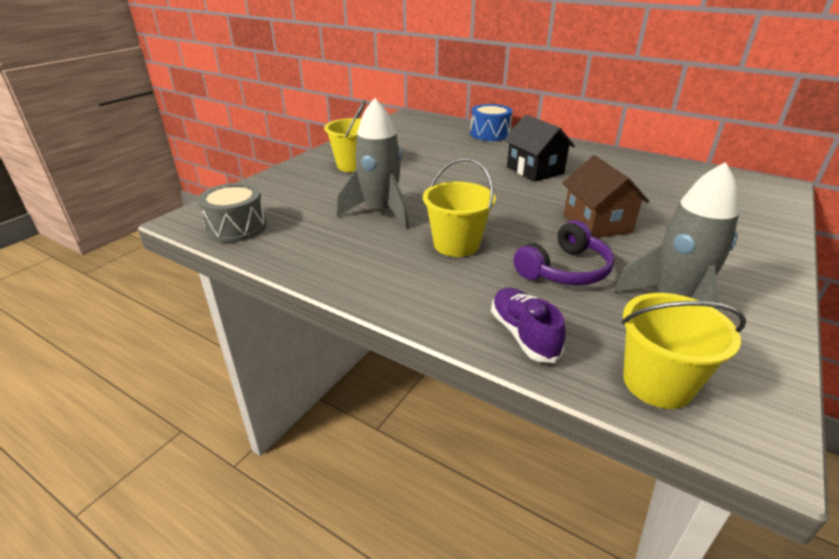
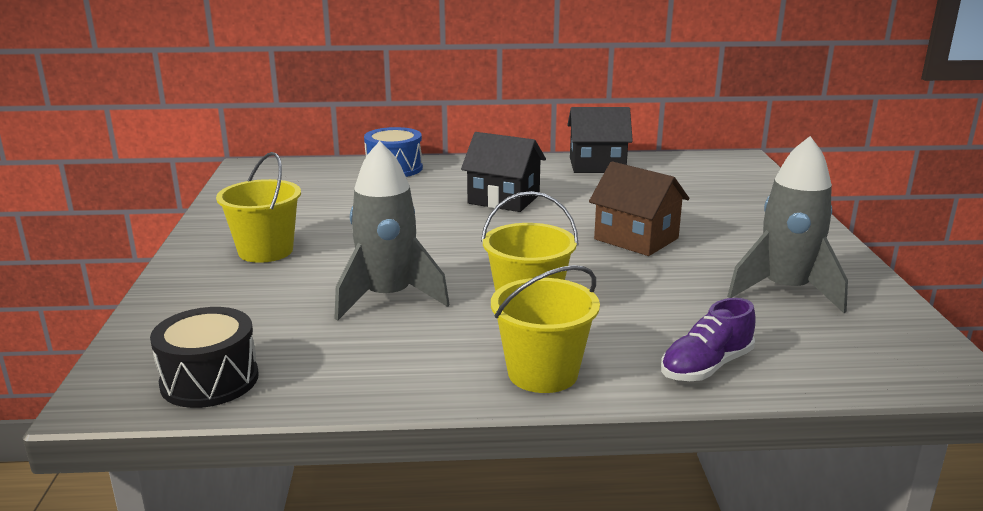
camera: 35 degrees left, 10 degrees down
grey drum [197,183,267,242] -> black drum [150,307,259,408]
purple shoe [491,287,565,363] -> purple shoe turned 75 degrees counterclockwise [661,298,755,381]
purple headphones [514,220,614,285] -> none
yellow bucket [622,293,746,409] -> yellow bucket moved to [491,265,600,393]
none -> black house [567,107,633,173]

